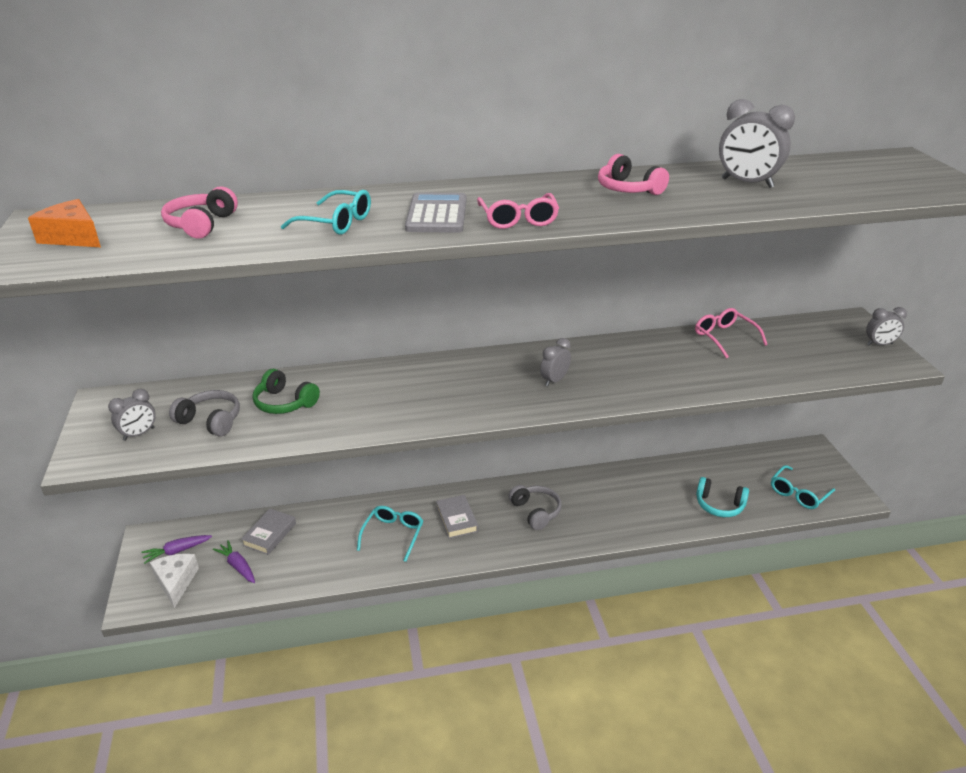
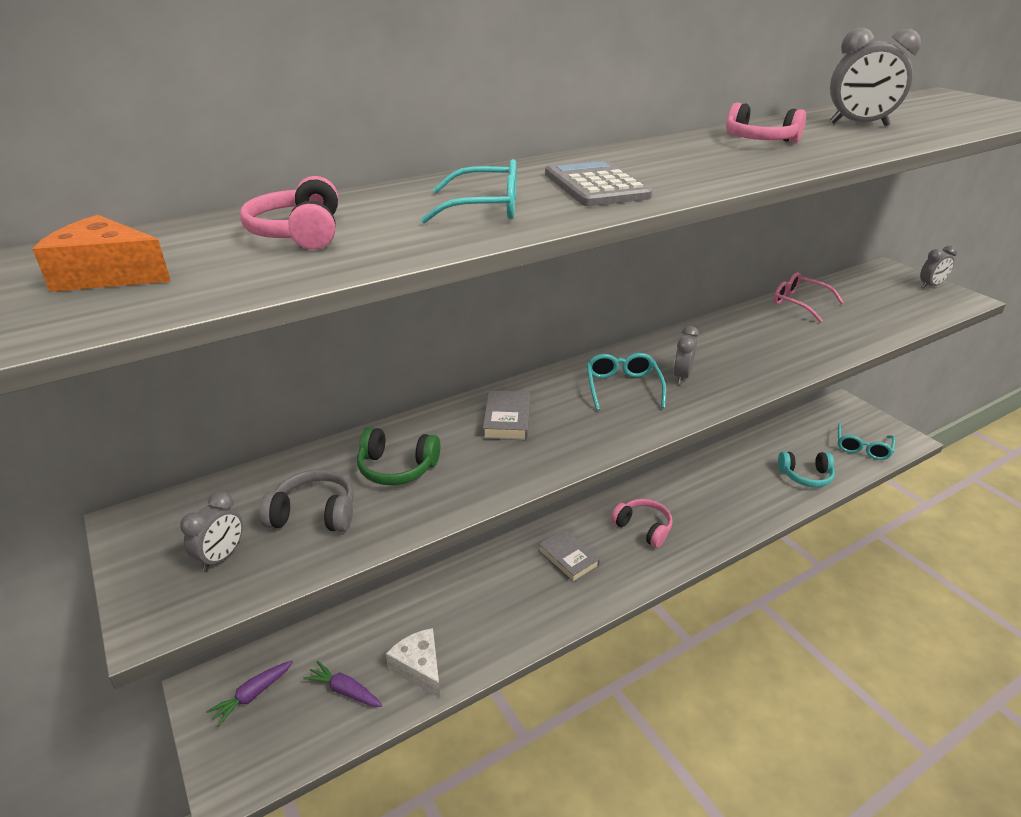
camera: 20 degrees left, 0 degrees up
white cheese [150,554,199,608] -> white cheese moved to [386,628,441,699]
grey book [241,509,296,555] -> grey book moved to [483,391,530,441]
turquoise glasses [357,506,423,562] -> turquoise glasses moved to [586,353,666,411]
pink glasses [477,193,559,229] -> none
grey headphones [508,485,562,530] -> pink headphones [611,499,673,548]

